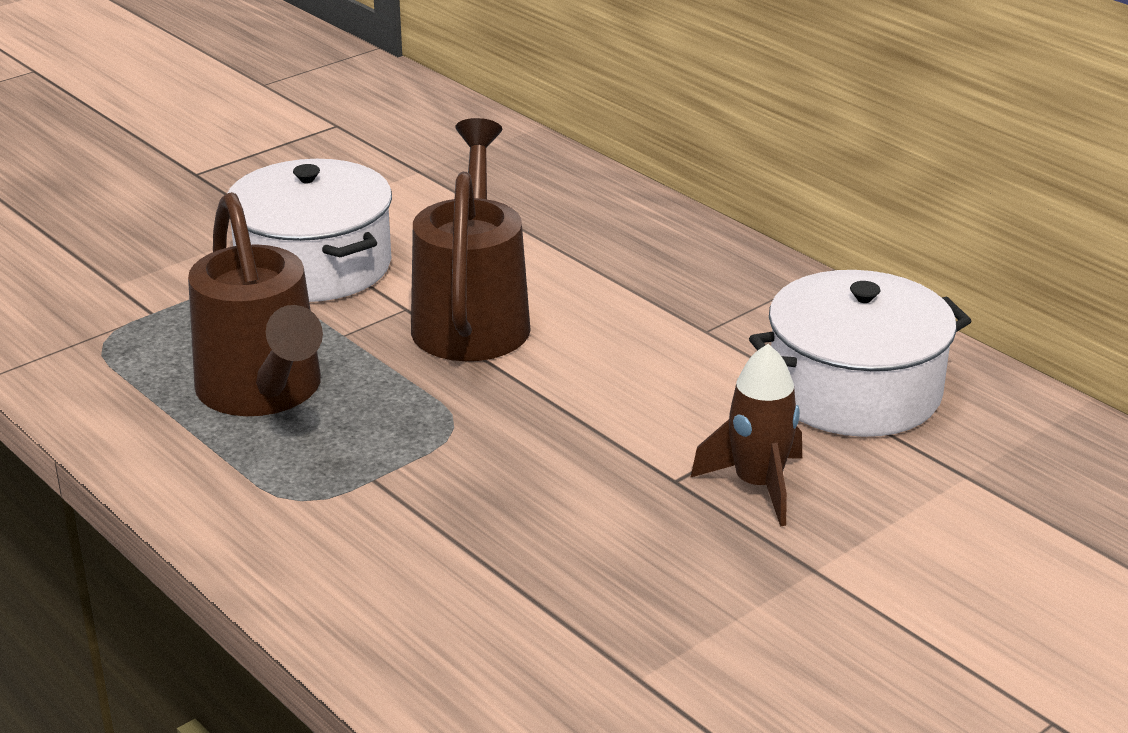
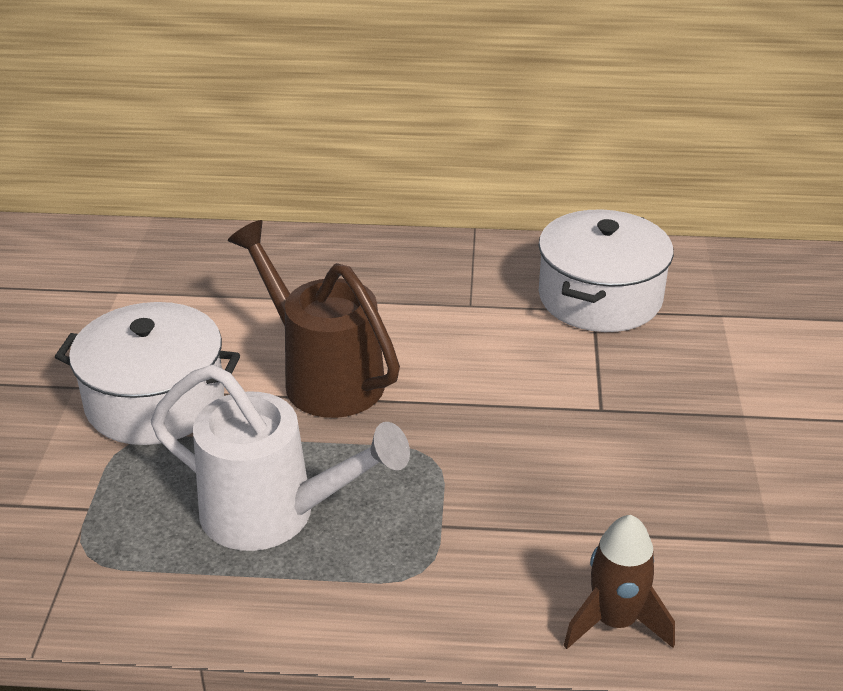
camera: 45 degrees left, 5 degrees up
brown watering can [188,192,323,416] -> white watering can [151,365,410,551]
brown rocket [690,344,802,526] -> brown rocket moved to [564,515,675,649]

